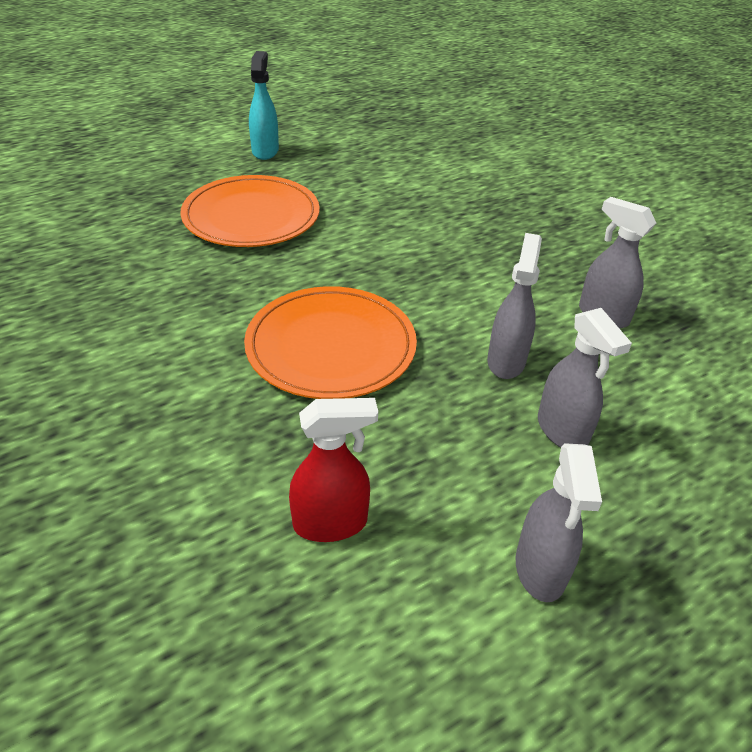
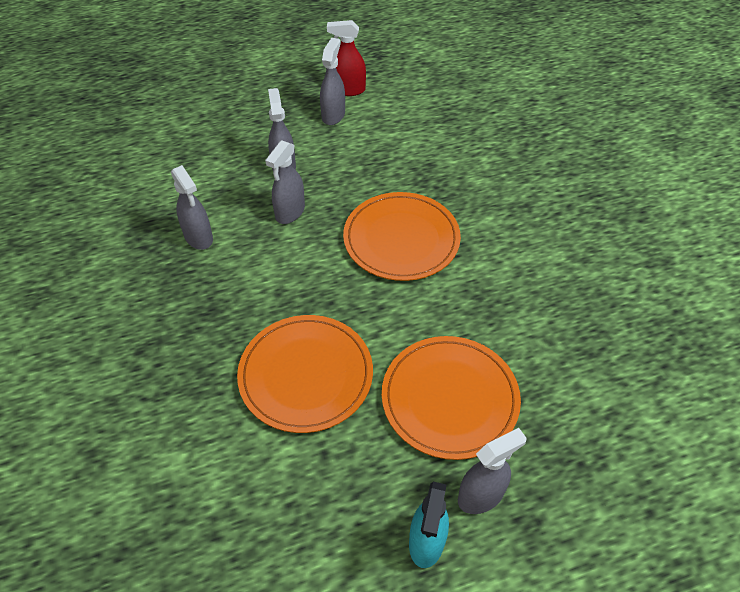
camera: 165 degrees left, 10 degrees up
red spray bottle [289,398,378,542] -> red spray bottle moved to [327,20,366,96]
none -> orange plate [237,315,373,433]
none -> grey spray bottle [458,428,527,514]

